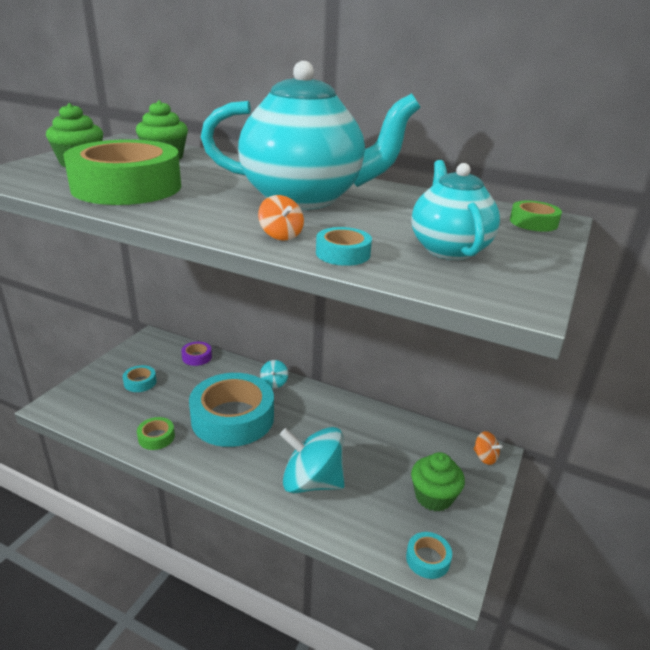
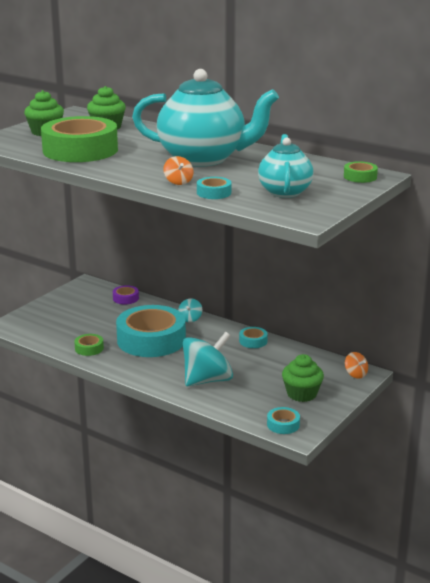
camera: 10 degrees right, 5 degrees down
turquoise tape [123,365,157,392] -> turquoise tape moved to [239,327,268,348]
turquoise spinning top [280,427,345,493] -> turquoise spinning top turned 120 degrees clockwise [183,332,233,386]

